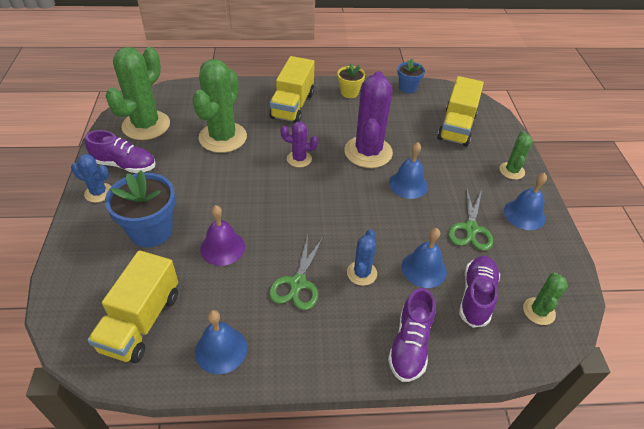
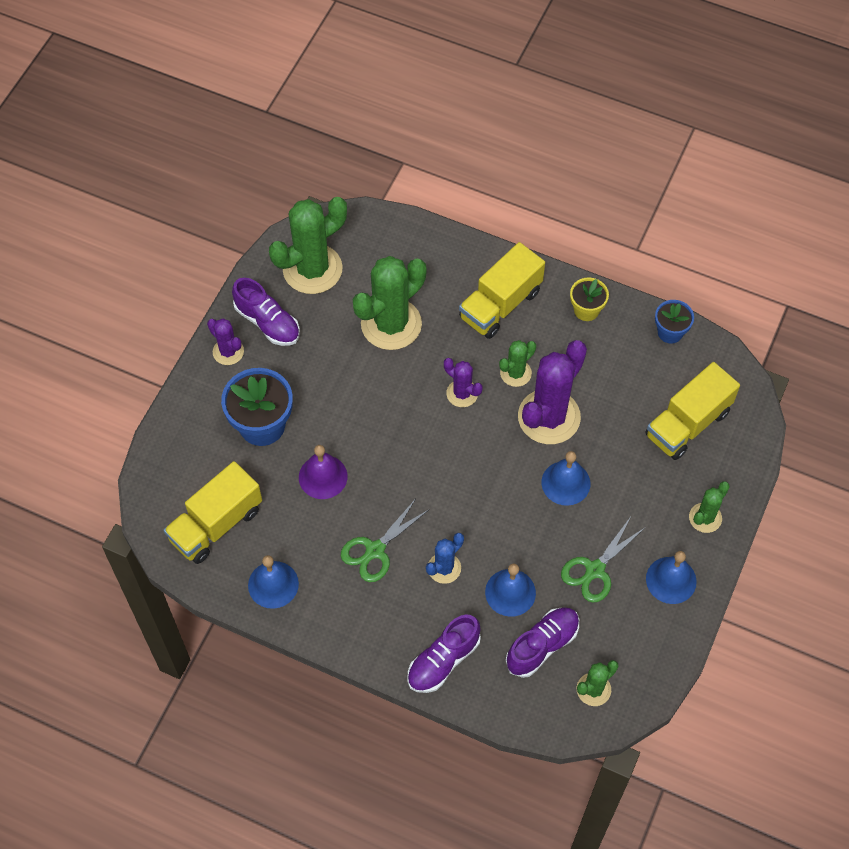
camera: 30 degrees right, 15 degrees up
blue cactus [71,154,112,203] -> purple cactus [207,318,244,365]
none -> green cactus [499,340,536,387]

